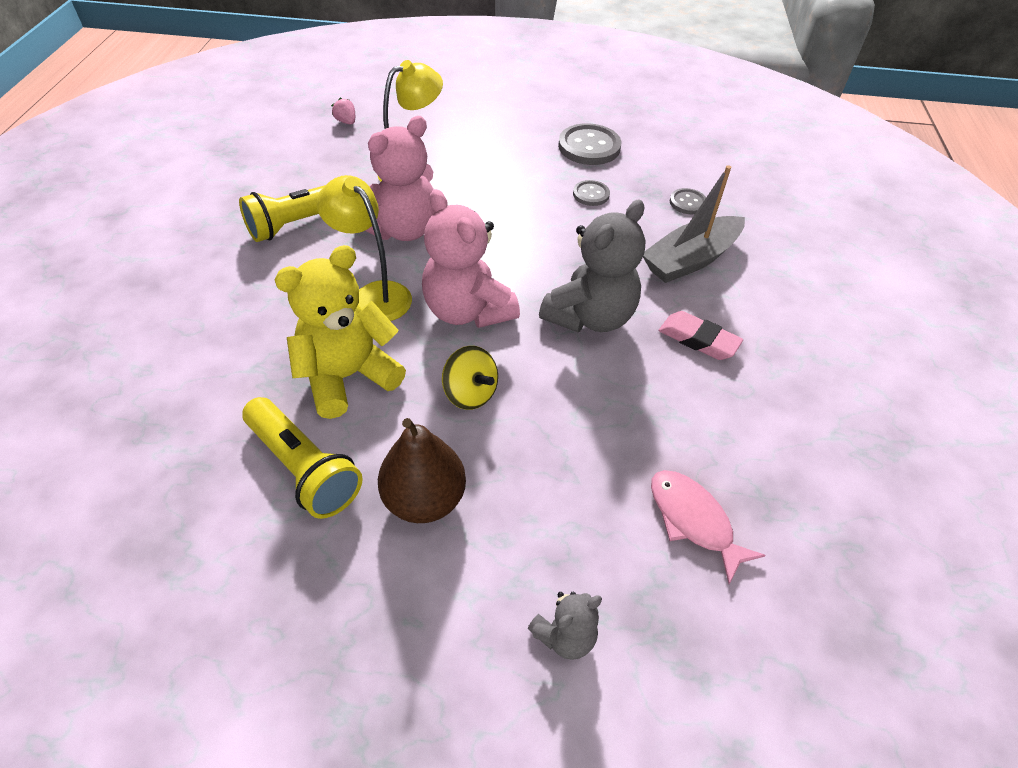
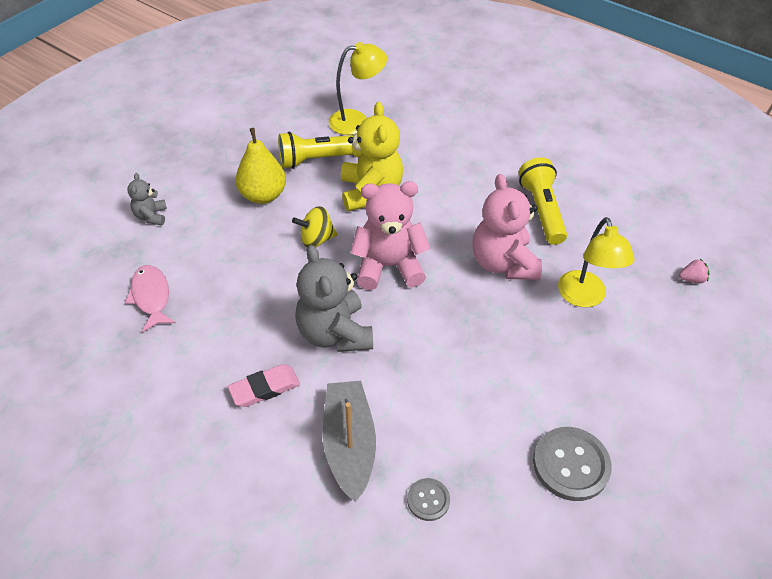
camera: 120 degrees right, 0 degrees up
yellow lamp [317,175,412,321] -> yellow lamp moved to [329,42,387,135]
brown pear [378,418,466,523] -> yellow pear [235,128,286,204]
grey button [573,180,610,206] -> none
pink fish [651,470,766,584] -> pink fish turned 105 degrees counterclockwise [125,265,176,332]

